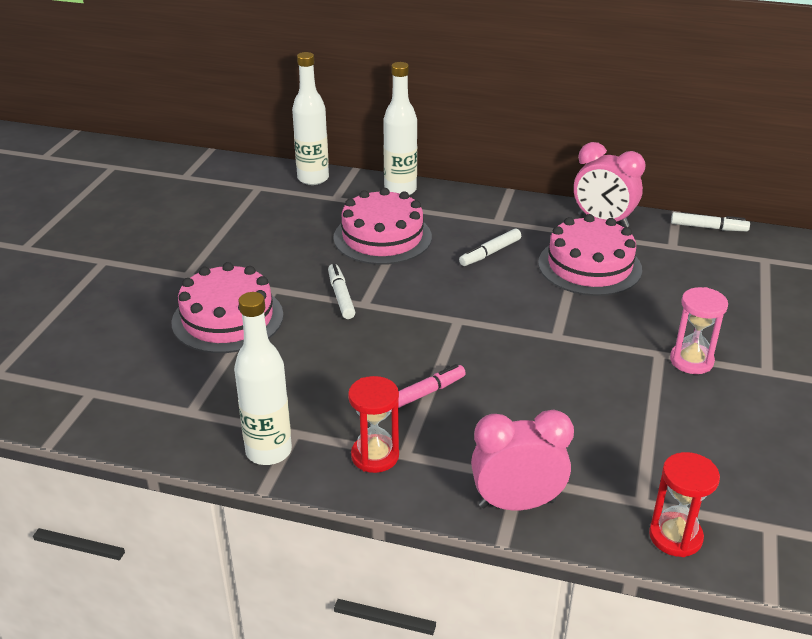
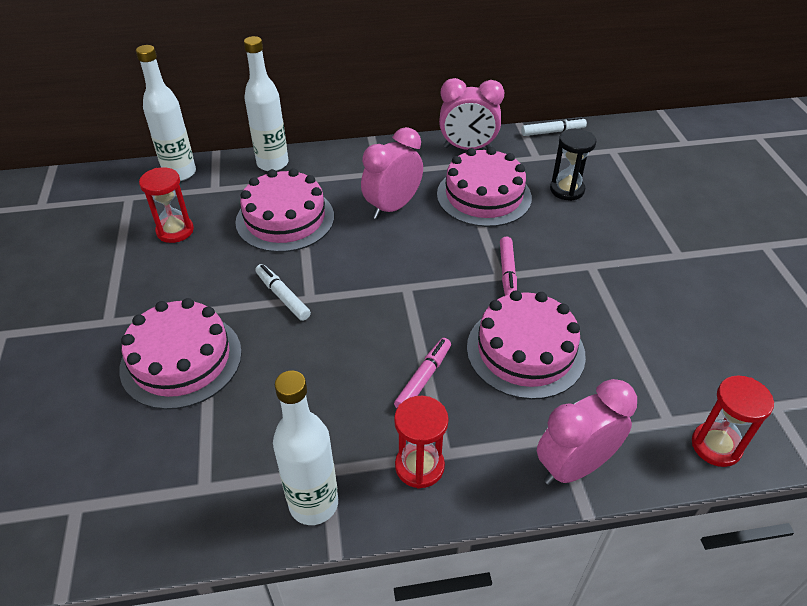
camera: 25 degrees left, 10 degrees up
white marker [459,229,521,266] -> pink clock [361,127,423,219]
pink hourglass [670,287,728,374] -> none
none -> red hourglass [139,167,194,243]
none -> pink cake [467,290,586,400]
none -> pink marker [500,237,517,296]
none -> black hourglass [550,129,597,201]

